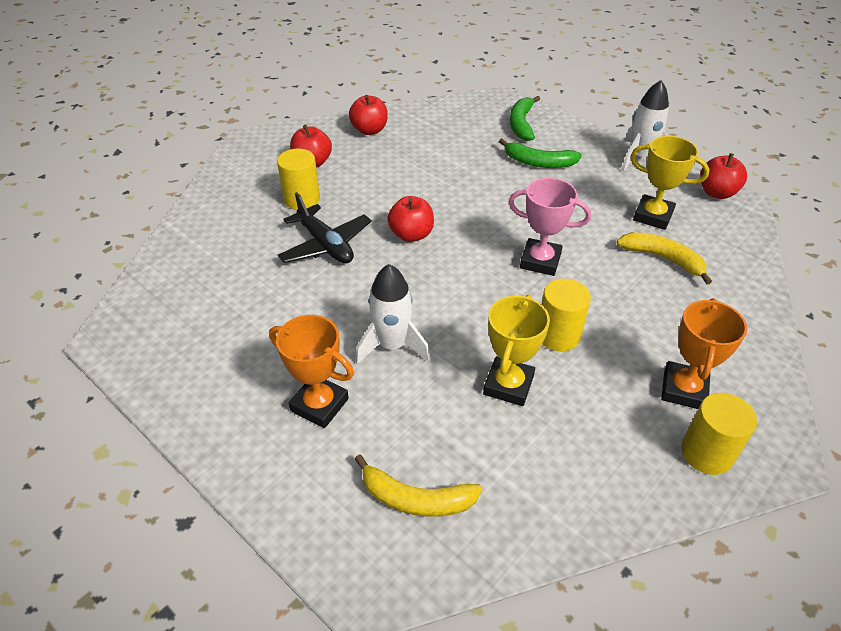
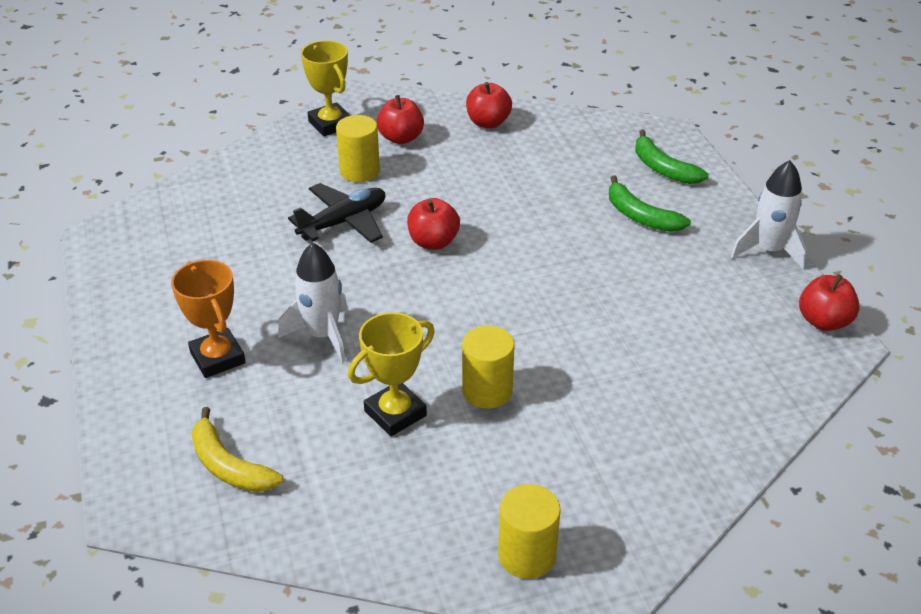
camera: 30 degrees right, 5 degrees down
black plane [278,192,372,263] -> black plane turned 120 degrees counterclockwise [288,183,385,243]
pink trophy [509,178,591,276] -> none
green banana [510,96,540,141] -> green banana turned 75 degrees counterclockwise [635,130,709,184]
yellow banana [616,232,712,285] -> none
yellow trophy [631,136,709,230] -> yellow trophy moved to [301,41,351,136]
orange trophy [661,298,747,409] -> none

